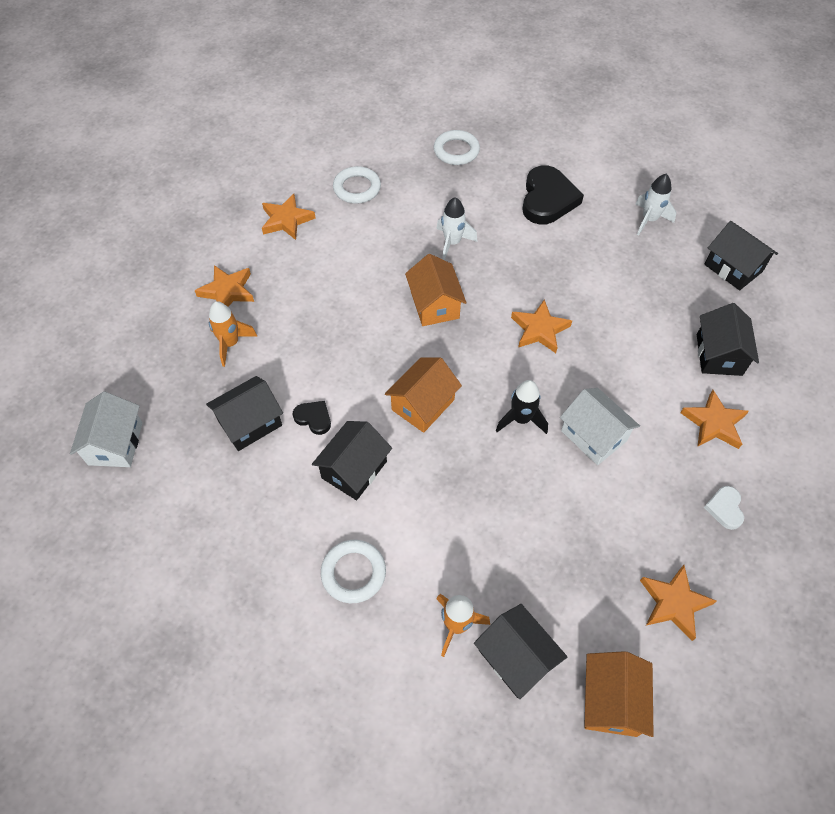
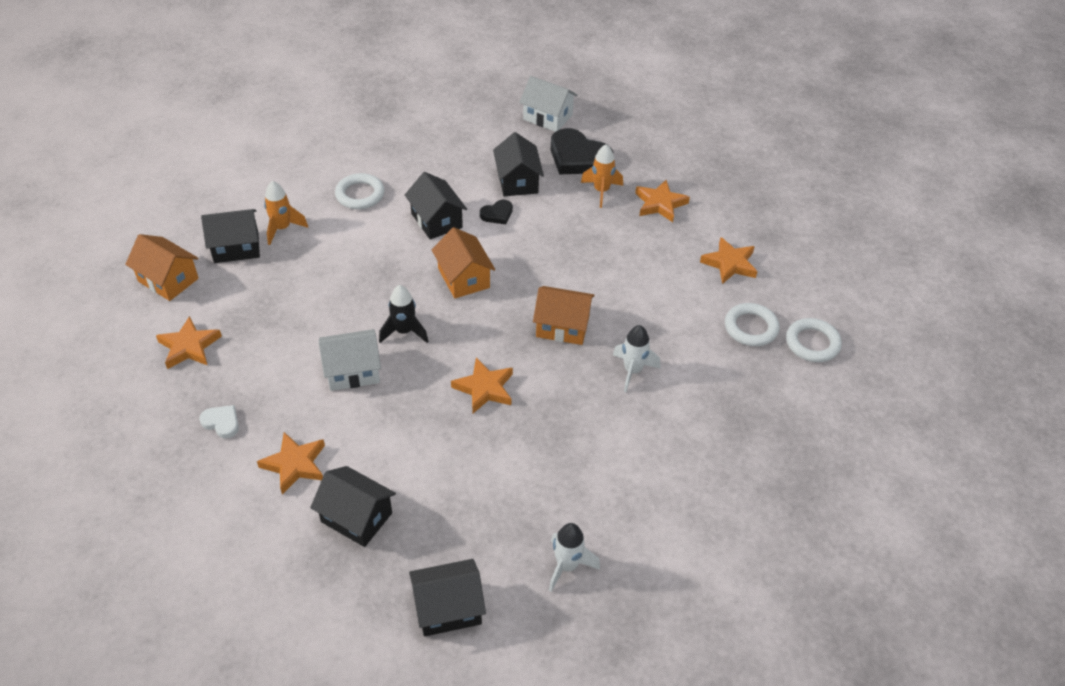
camera: 115 degrees right, 10 degrees down
white ring [434,130,480,165] -> white ring moved to [786,318,842,362]
black heart [522,166,584,225] -> black heart moved to [551,128,613,174]

